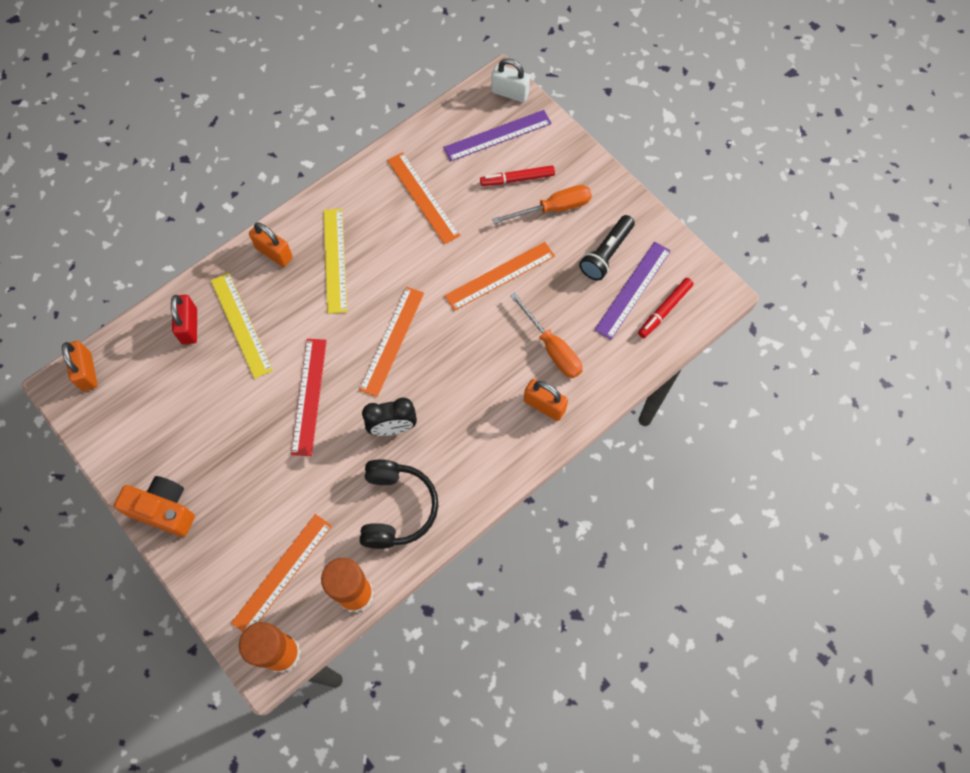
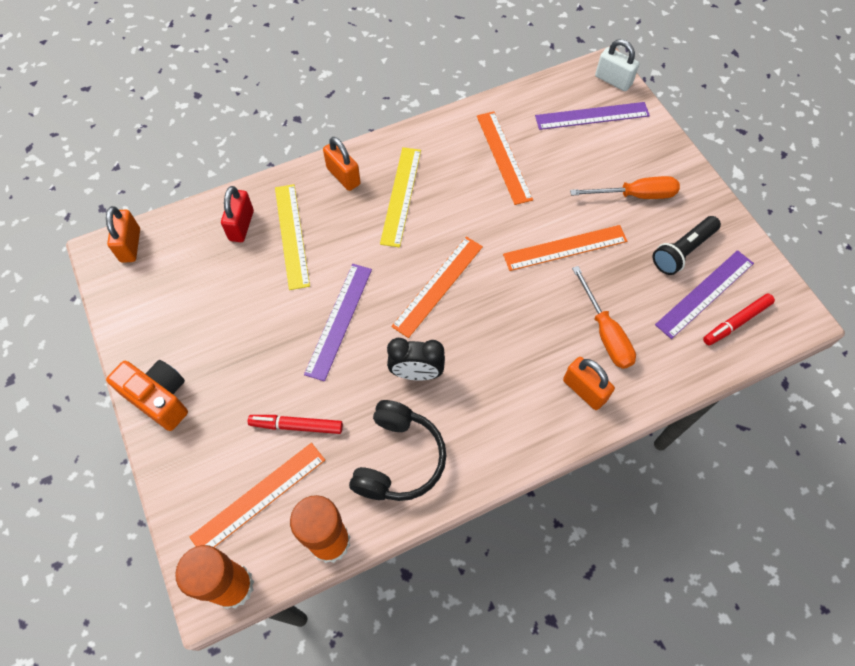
camera: 15 degrees right, 5 degrees down
red ruler [291,339,327,456] -> purple ruler [304,264,372,381]
red marker [480,165,555,186] -> red marker moved to [248,415,343,434]

